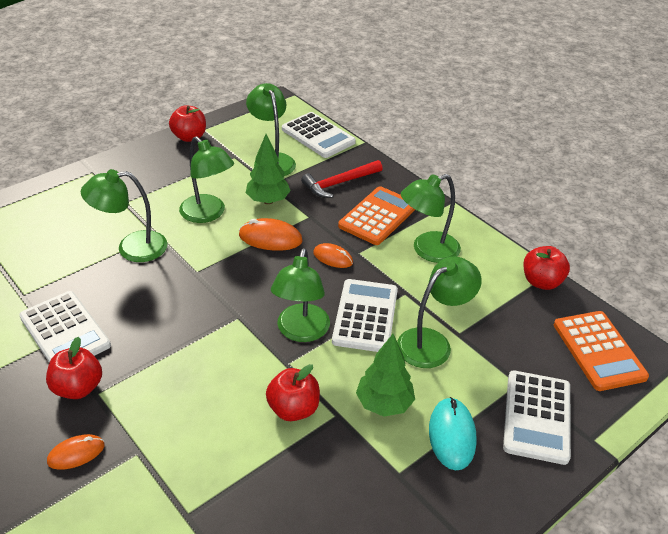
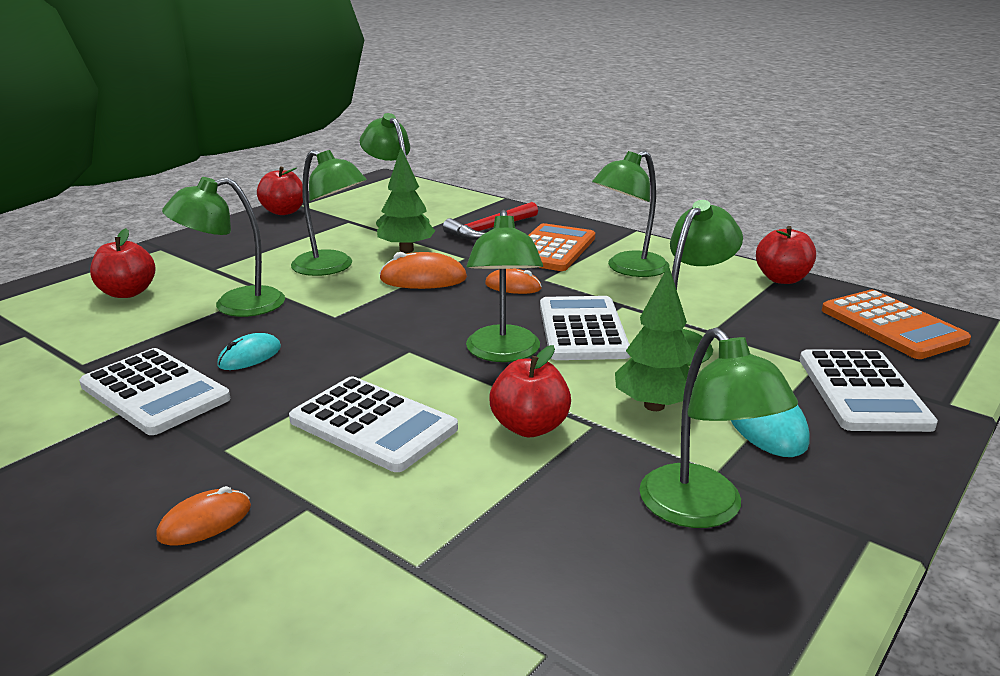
camera: 10 degrees left, 15 degrees down
red apple [46,337,102,399] -> red apple moved to [90,228,156,298]
white calculator [282,112,356,158] -> white calculator moved to [289,377,458,472]
none -> turquoise mouse [217,333,281,370]
none -> green lamp [639,328,798,528]

